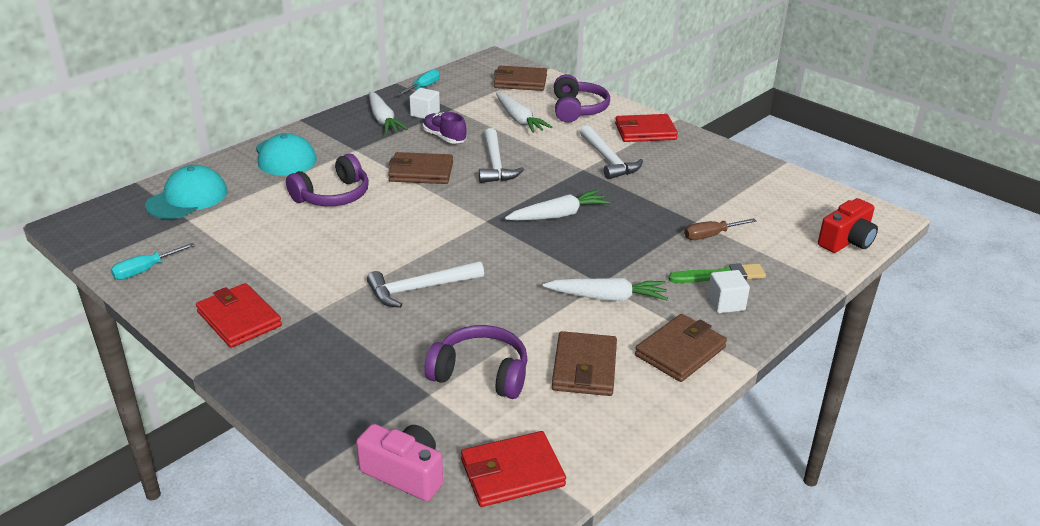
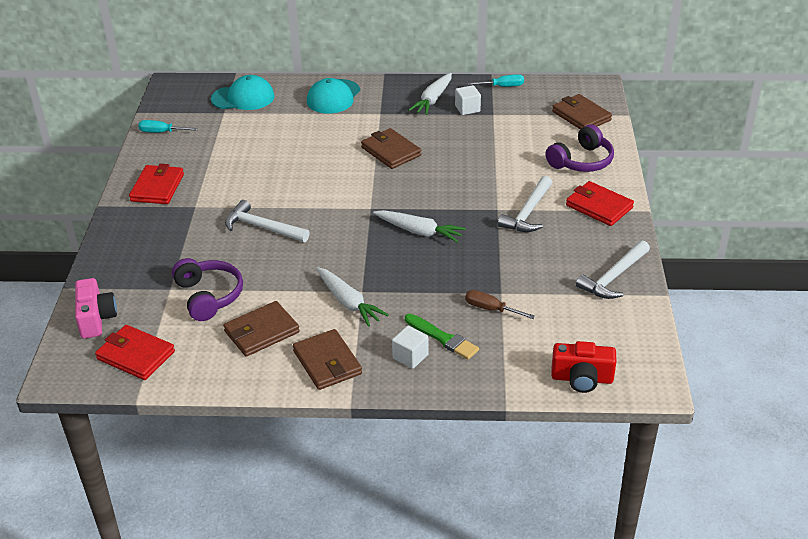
camera: 50 degrees right, 5 degrees up
purple headphones [286,154,369,206] -> none
purple shoe [423,112,467,144] -> none
white hammer [479,128,524,183] -> white hammer moved to [576,240,650,299]
white carrot [496,93,552,133] -> none
brown wallet [635,314,727,382] -> brown wallet turned 60 degrees clockwise [293,329,362,390]

